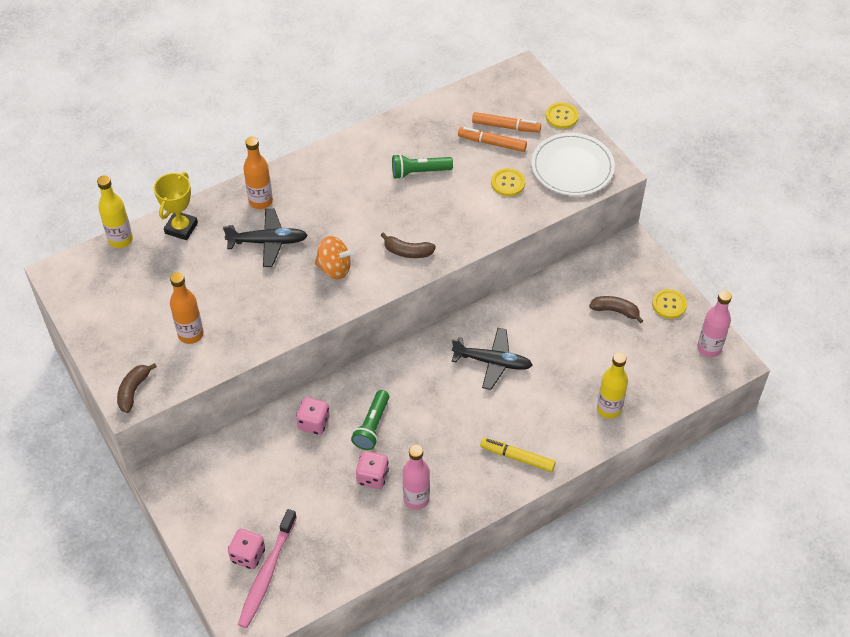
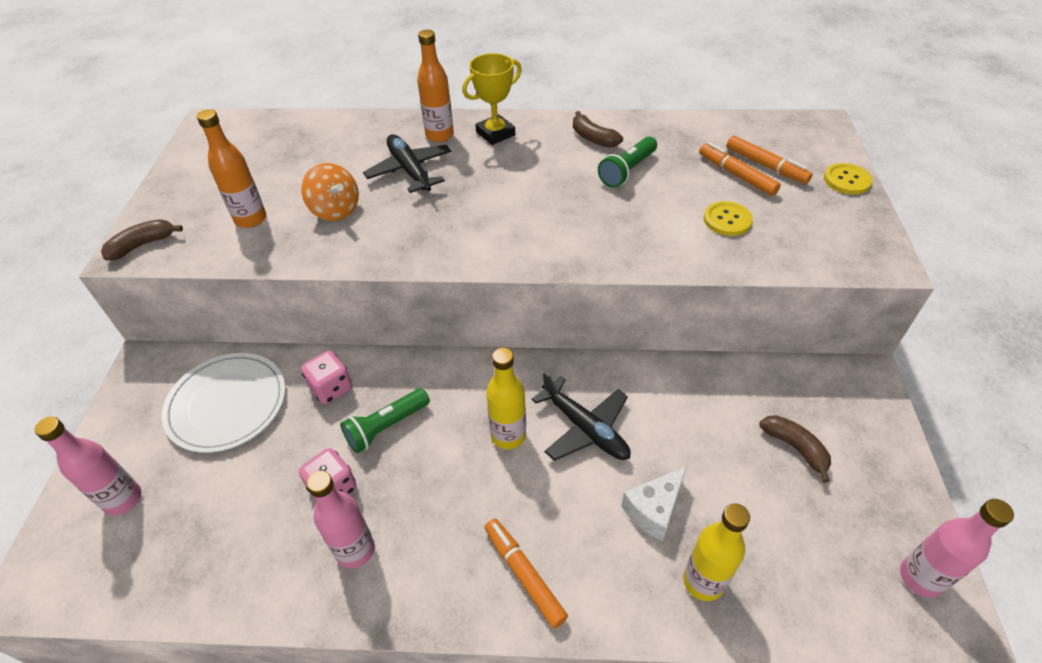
camera: 35 degrees right, 5 degrees down
yellow bottle [97,175,133,248] -> yellow bottle moved to [486,348,526,450]
yellow trophy [154,172,198,240] -> yellow trophy moved to [462,53,522,145]
black plane [223,208,308,267] -> black plane turned 150 degrees counterclockwise [363,134,451,193]
pink dice [228,529,265,569] -> pink bottle [34,416,141,516]
pink toothbrush [238,509,297,628] -> none
orange spinning top [315,236,354,279] -> orange spinning top moved to [301,163,359,221]
brown banana [381,232,436,258] -> brown banana moved to [573,111,623,148]
green flashlight [392,154,453,179] -> green flashlight turned 75 degrees counterclockwise [598,137,657,188]
yellow marker [480,438,556,472] -> orange marker [485,519,568,628]
white plate [531,133,615,196] -> white plate moved to [162,353,286,453]
yellow button [652,289,687,319] -> none
none -> white cheese [621,466,687,541]

